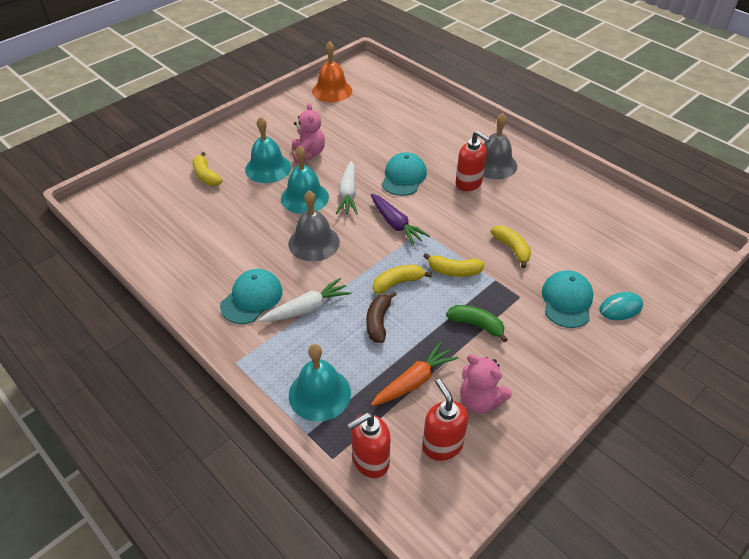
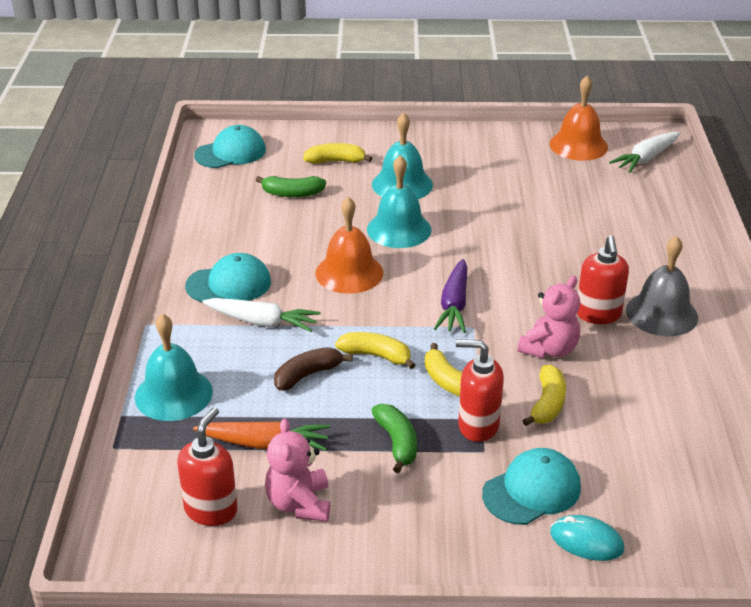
camera: 45 degrees right, 10 degrees down
yellow banana [193,152,222,186] -> yellow banana turned 75 degrees clockwise [303,143,372,164]
grey bell [288,190,340,261] -> orange bell [316,197,383,294]
pink teddy bear [292,103,325,163] -> pink teddy bear moved to [518,276,580,358]
white carrot [336,161,358,215] -> white carrot moved to [609,132,680,173]
red soap dispenser [347,412,391,478] -> red soap dispenser moved to [456,339,504,442]
turquoise cap [382,152,427,196] -> turquoise cap moved to [194,125,266,168]
none -> green banana [256,176,326,197]

